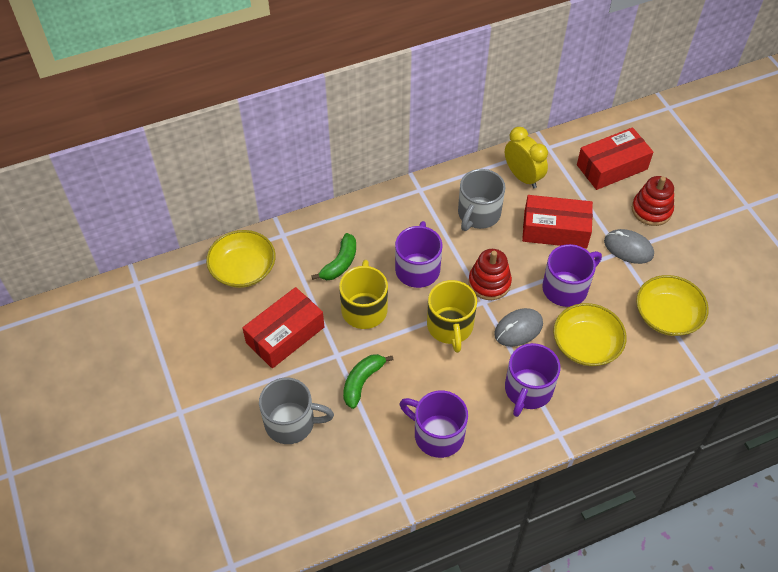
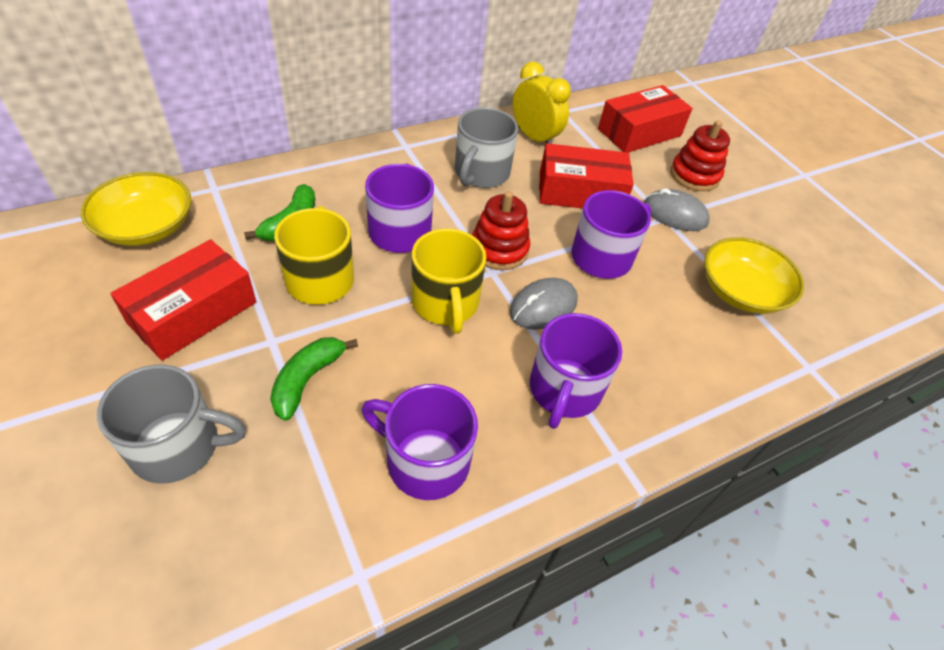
camera: 10 degrees left, 5 degrees down
yellow bowl [553,303,627,366] -> none

